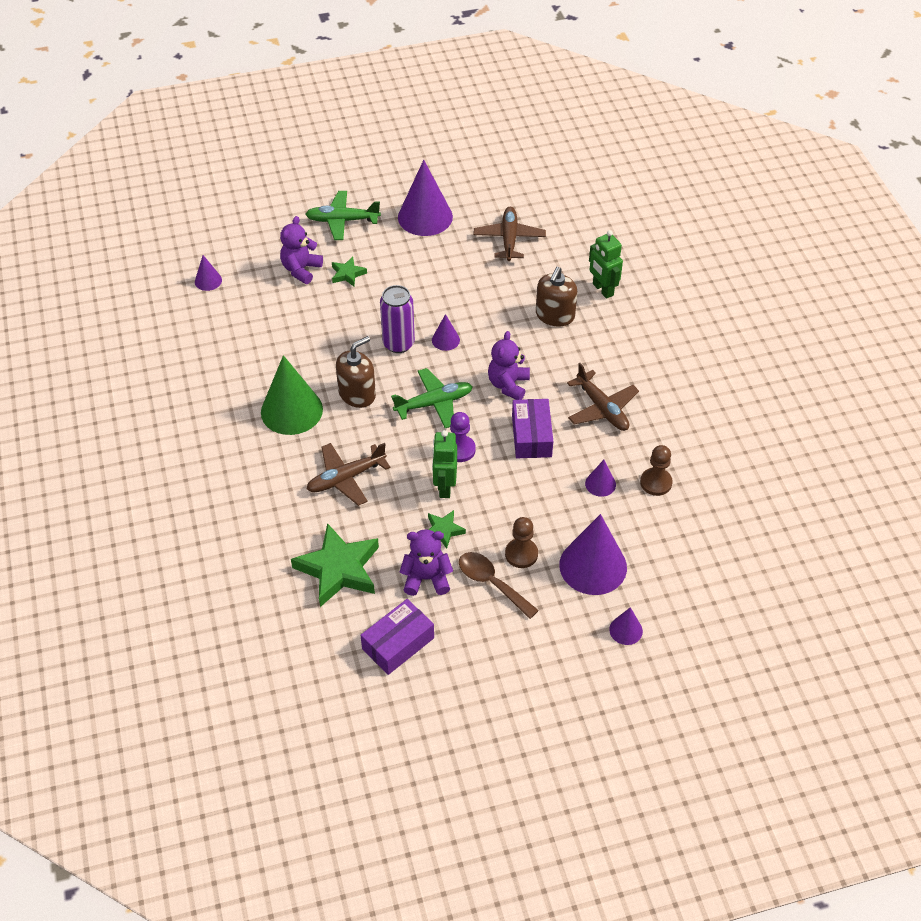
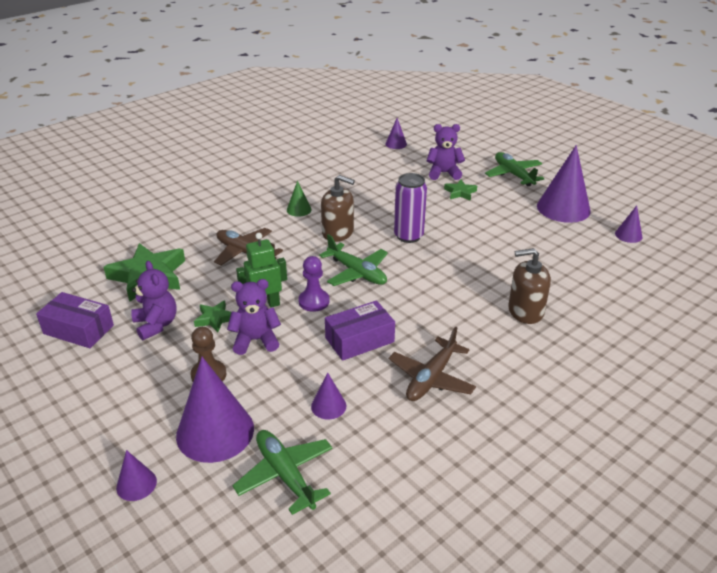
camera: 65 degrees right, 15 degrees down
green cone [261,355,323,435] -> green cone [287,181,312,217], size x0.48
purple cone [432,314,460,351] -> purple cone moved to [615,205,642,243]
brown spoon [459,552,539,619] -> none
brown plane [473,207,546,261] -> none
purple teddy bear [488,331,530,400] -> purple teddy bear moved to [227,279,281,355]
green robot [589,230,623,299] -> none
brown pawn [640,445,673,496] -> none
none -> green plane [232,430,333,515]

